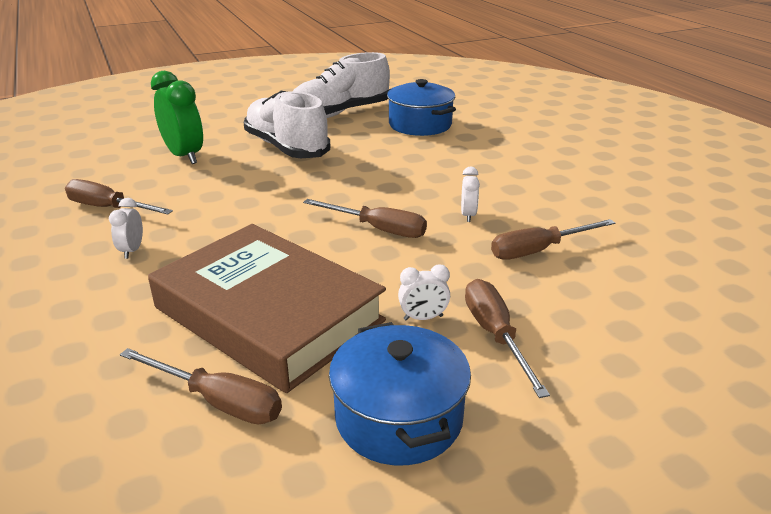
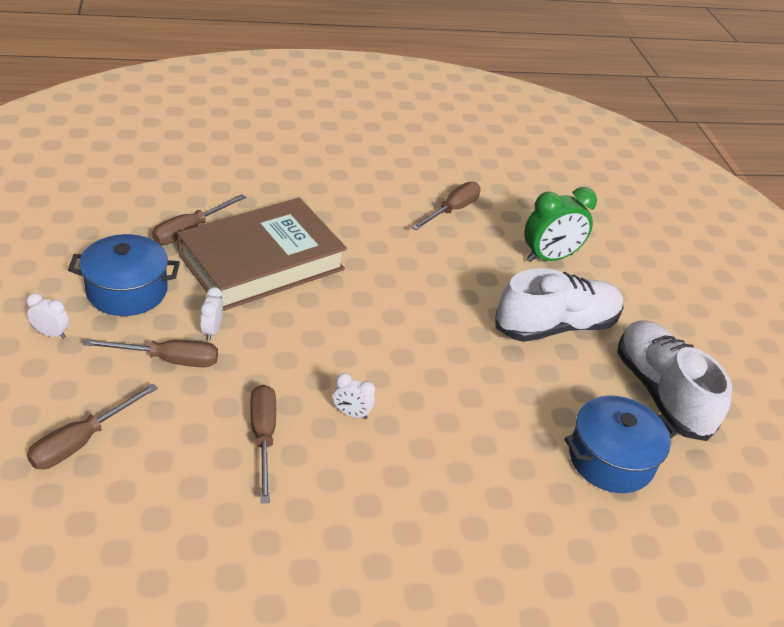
camera: 100 degrees right, 10 degrees up
white clock [109,198,143,259] -> white clock moved to [27,293,69,339]
brown screwdriver [303,199,427,238] -> brown screwdriver moved to [27,384,158,469]

